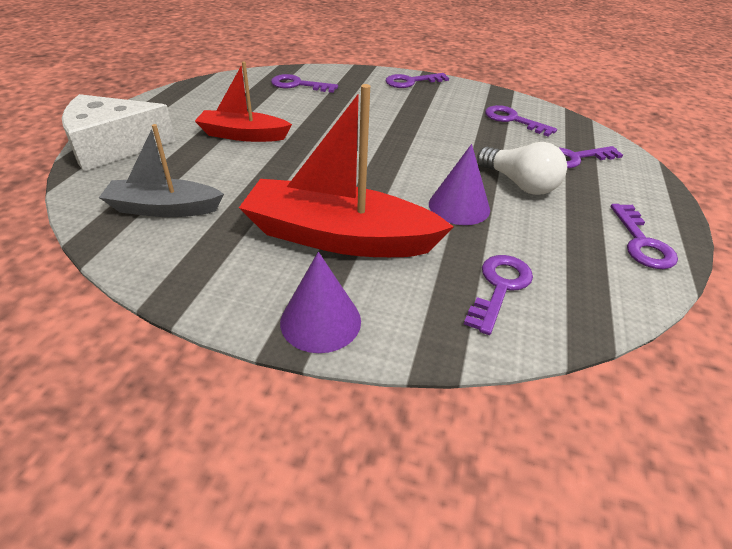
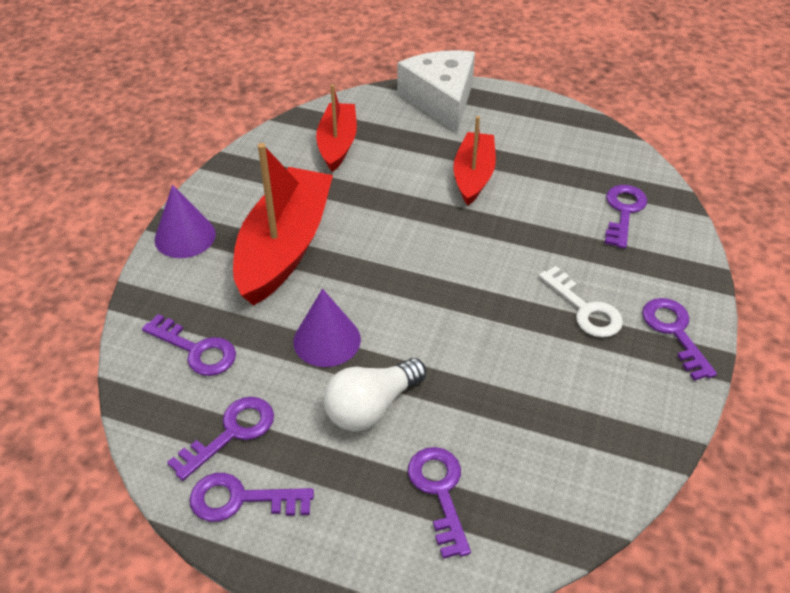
camera: 95 degrees right, 5 degrees up
grey boat [99,124,224,217] -> red boat [316,84,357,172]
purple key [485,105,557,137] -> purple key moved to [167,397,274,481]
none -> white key [539,266,623,338]

